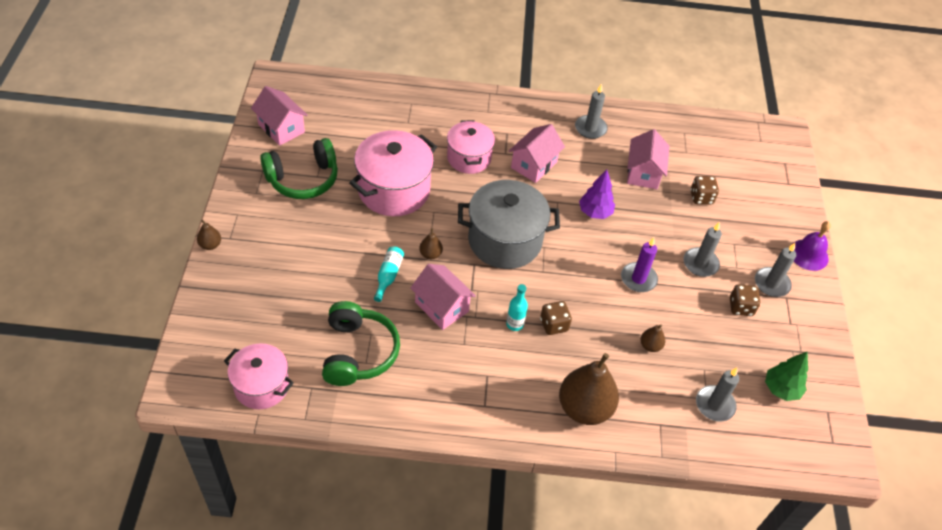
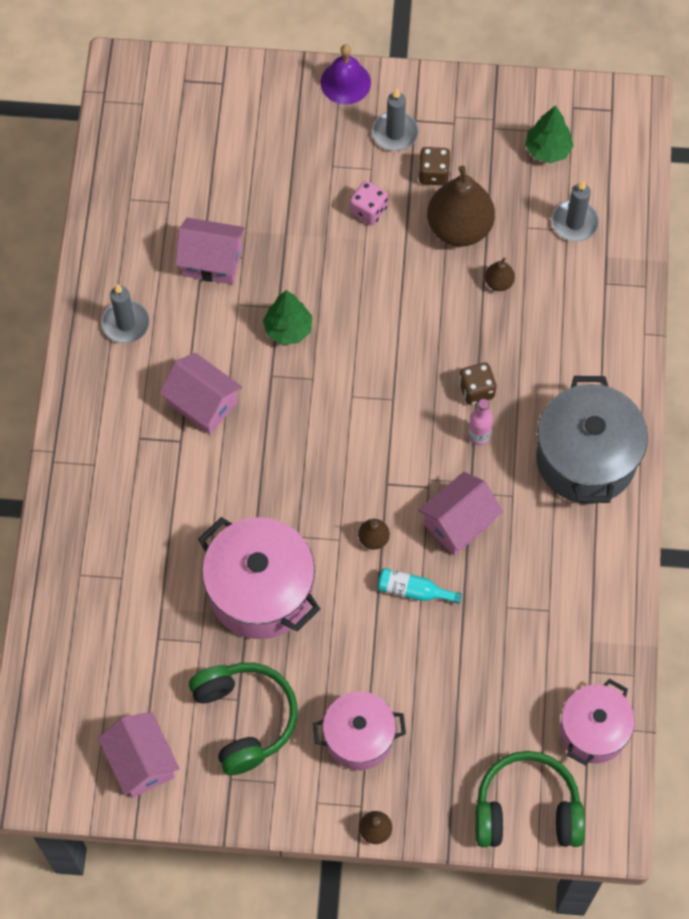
camera: 85 degrees left, 15 degrees up
pink house [251,86,308,146] -> pink house turned 75 degrees counterclockwise [98,712,180,798]
green headphones [322,301,400,386] -> green headphones moved to [475,751,585,847]
pink pot [447,120,495,174] -> pink pot moved to [313,691,406,770]
grey pot [458,180,560,269] -> grey pot moved to [536,376,648,504]
turquoise bottle [506,284,528,331] -> pink bottle [468,399,493,446]
brown pear [559,353,619,425] -> brown pear moved to [427,166,495,247]
purple tree [579,170,615,219] -> green tree [263,290,312,345]
purple candle [621,237,658,292] -> none
grey candle [684,222,722,277] -> pink dice [350,181,388,225]
brown dice [690,176,719,204] -> none

